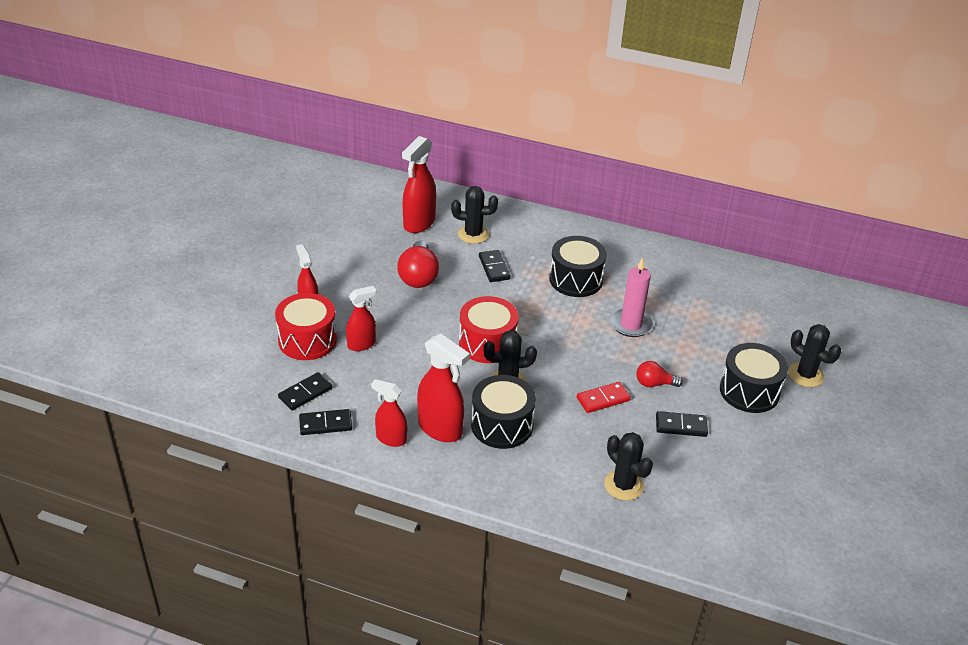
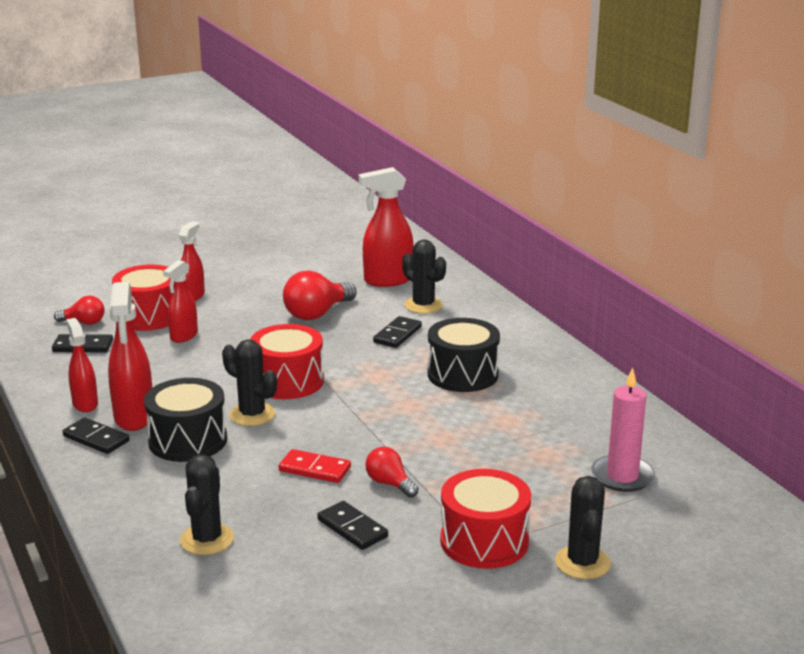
camera: 45 degrees right, 15 degrees down
black domino [299,409,352,435] -> black domino moved to [63,418,130,454]
red spray bottle [346,286,376,351] -> red spray bottle turned 105 degrees clockwise [163,260,198,343]
pink candle [610,258,653,337] -> pink candle moved to [591,367,655,492]
black drum [720,343,788,413] -> red drum [440,469,531,569]
none -> red light bulb [54,296,104,325]

